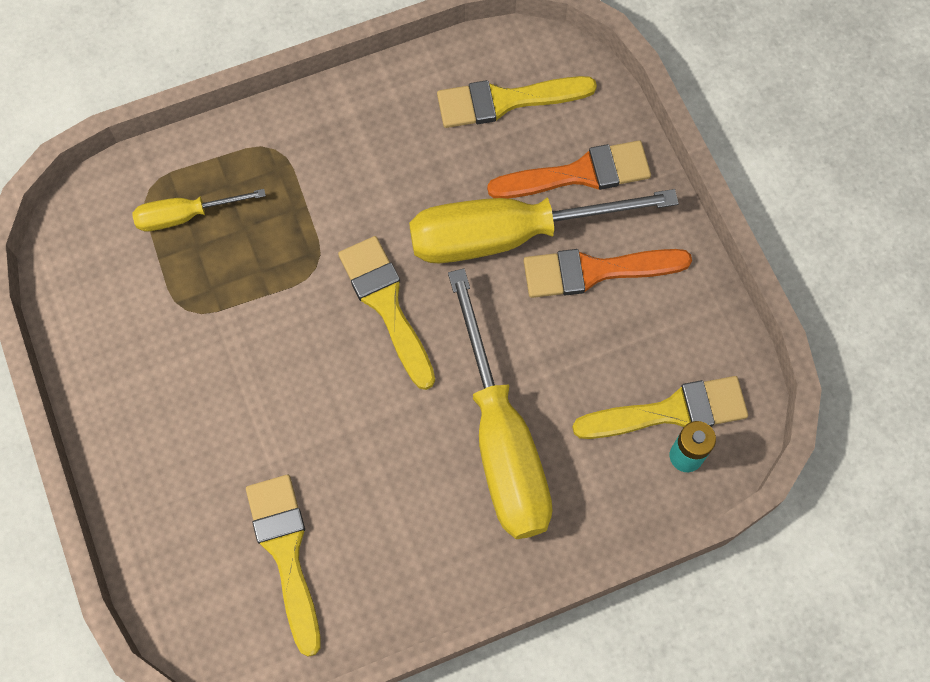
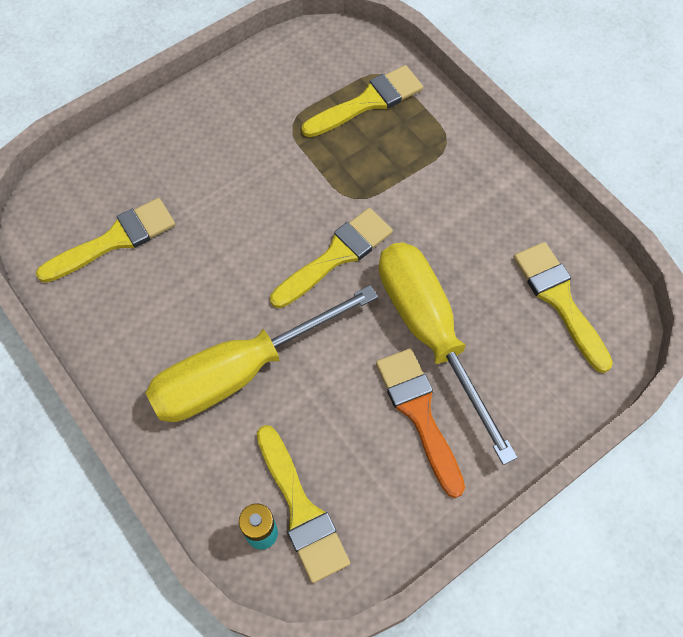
camera: 75 degrees right, 5 degrees down
yellow screwdriver [133,189,266,231] -> yellow brush [301,65,423,137]
orange brush [487,140,651,198] -> none

